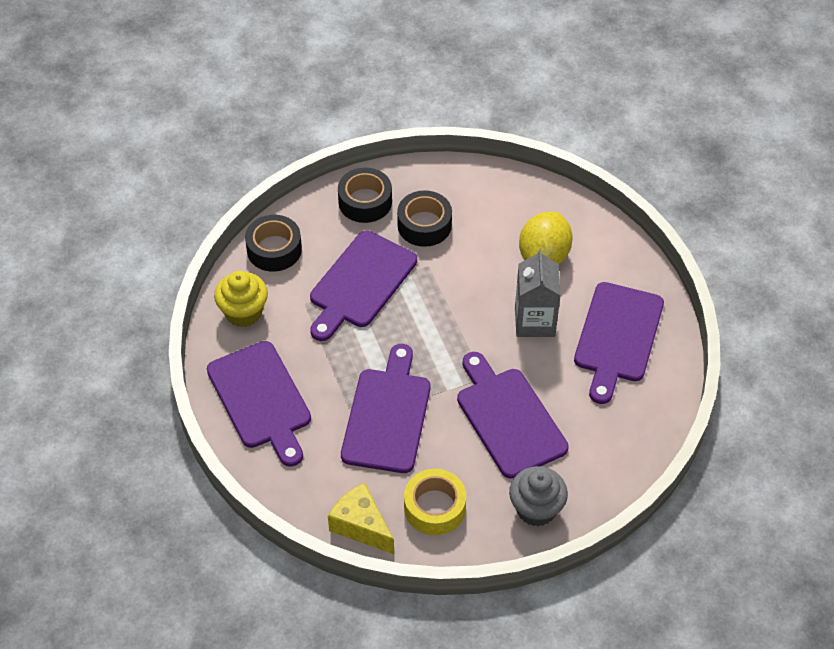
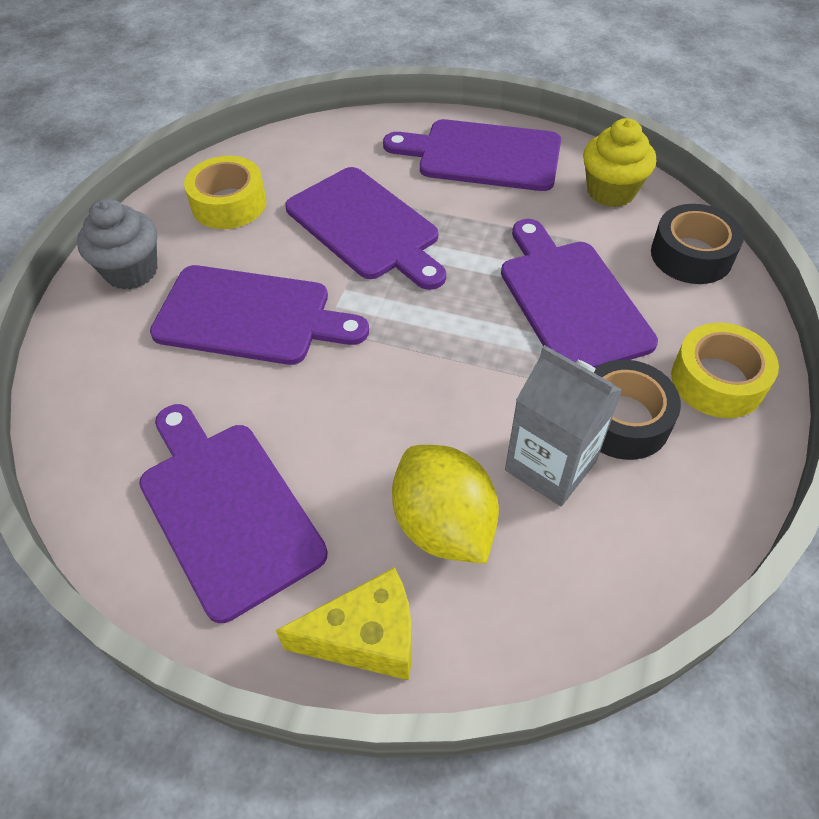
camera: 130 degrees right, 0 degrees up
yellow cheese [328,483,394,554] -> yellow cheese moved to [275,567,412,680]
black tape [338,168,392,223] -> yellow tape [671,323,779,418]
grey carton [515,249,561,337] -> grey carton moved to [505,345,622,506]

